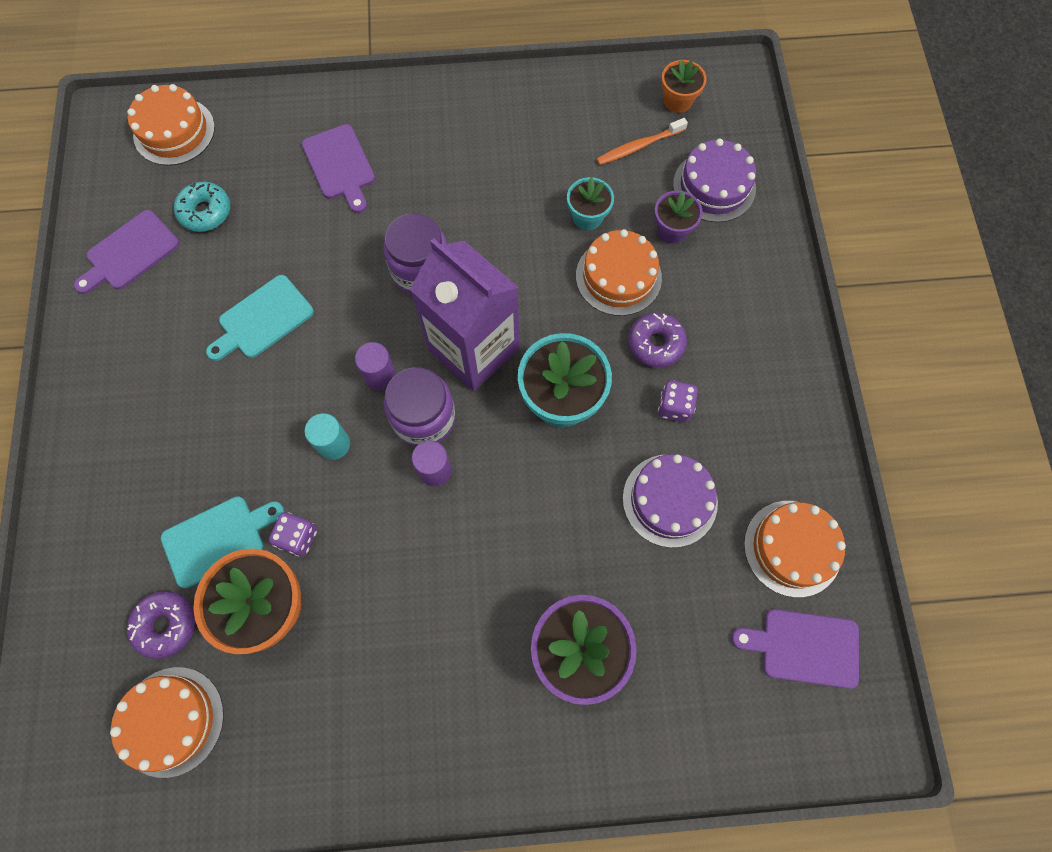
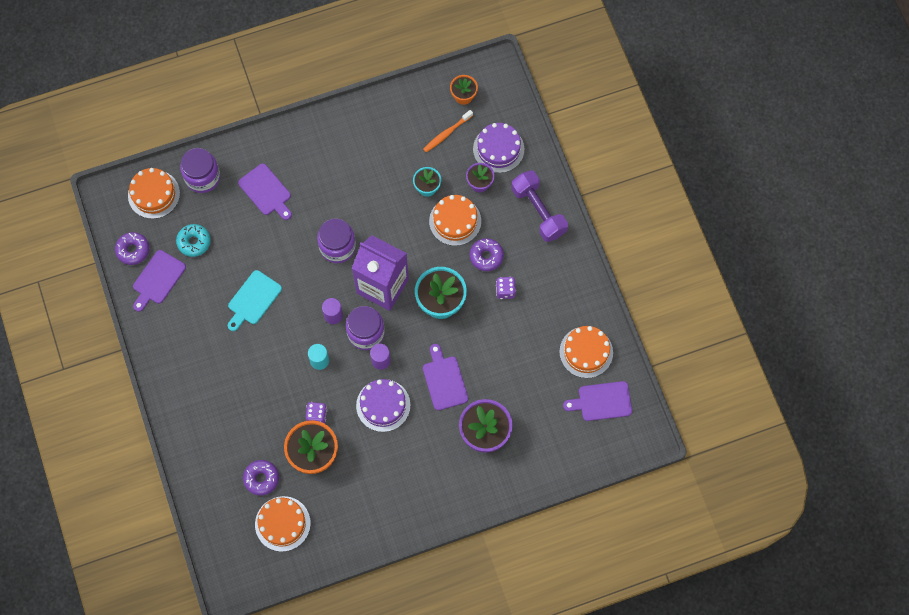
camera: 15 degrees left, 0 degrees up
turquoise cutting board [161,496,284,588] -> none
purple cake [623,454,718,548] -> purple cake moved to [356,379,410,432]
none -> purple donut [115,232,149,265]
none -> purple jar [180,148,220,193]
none -> purple cutting board [423,344,468,410]
none -> purple dumbbell [511,170,568,242]

